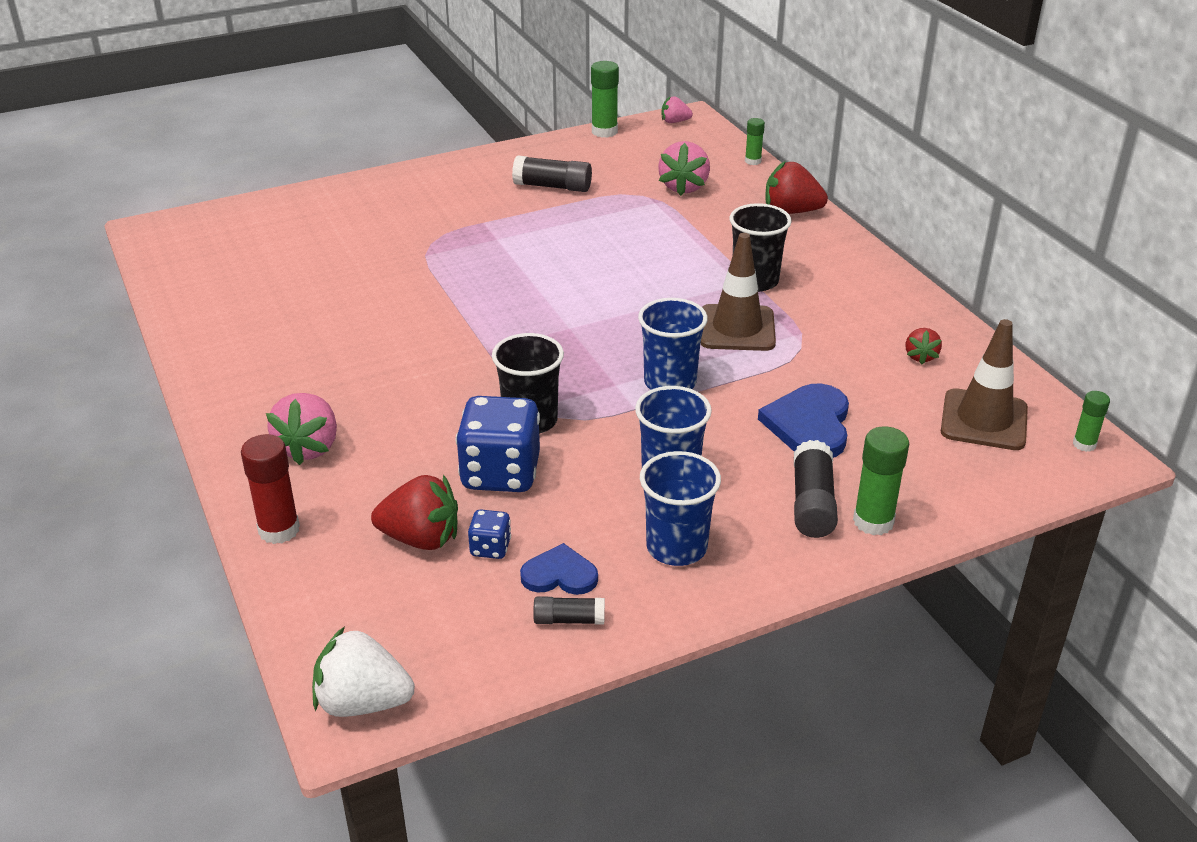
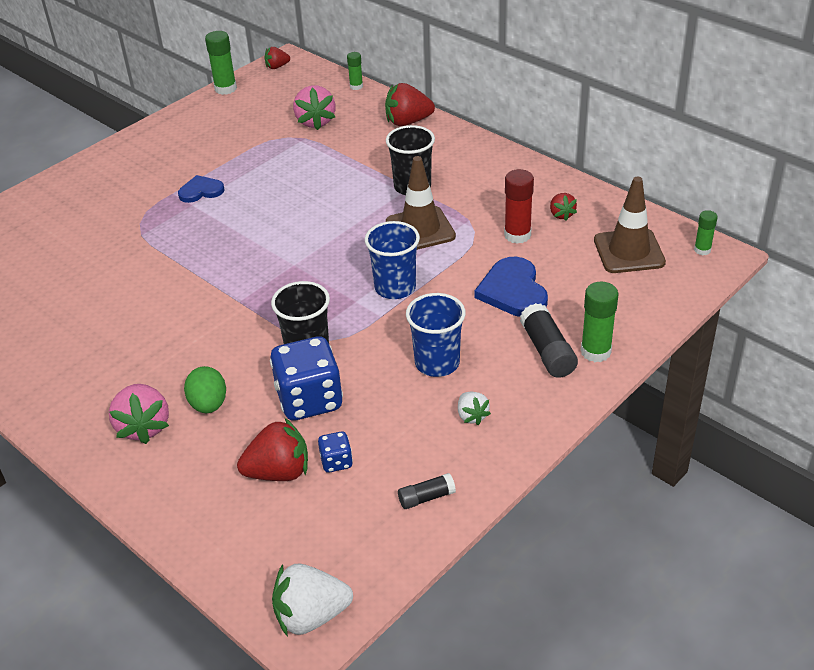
camera: 20 degrees left, 5 degrees up
red glue stick [241,434,300,544] -> red glue stick moved to [504,169,534,244]
black glue stick [512,155,592,192] -> none
blue heart [520,543,598,595] -> blue heart moved to [178,175,224,203]
blue cup [640,451,721,566] -> white strawberry [458,392,491,425]
pink strawberry [662,96,693,123] -> red strawberry [265,47,290,69]
none -> green egg [184,366,226,413]

